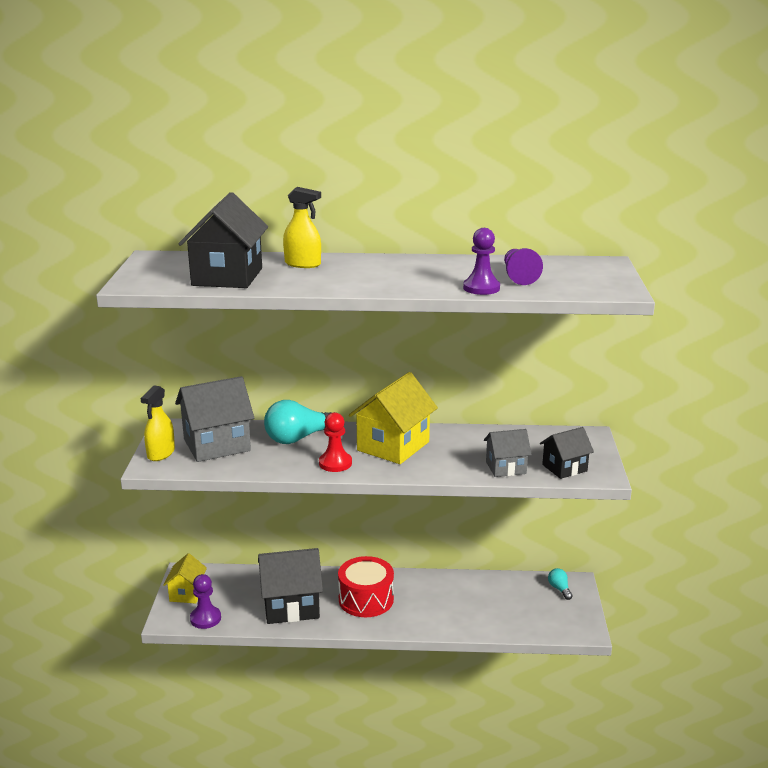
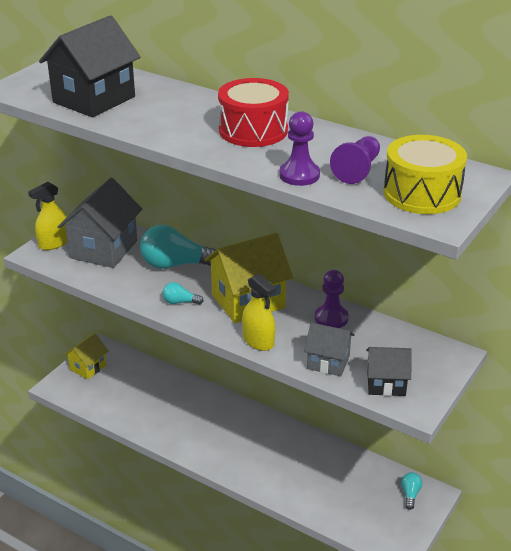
camera: 30 degrees right, 10 degrees up
grey house [175,376,254,462] -> grey house turned 75 degrees counterclockwise [58,178,142,268]
purple pawn [190,574,221,629] -> purple pawn moved to [315,270,349,328]
black house [258,548,323,624] -> none
yellow spray bottle [283,187,321,268] -> yellow spray bottle moved to [242,273,277,351]
red pawn [319,412,352,472] -> turquoise light bulb [163,282,204,304]
red drum [338,556,394,617] -> red drum moved to [218,78,289,147]
none -> yellow drum [384,135,467,214]

